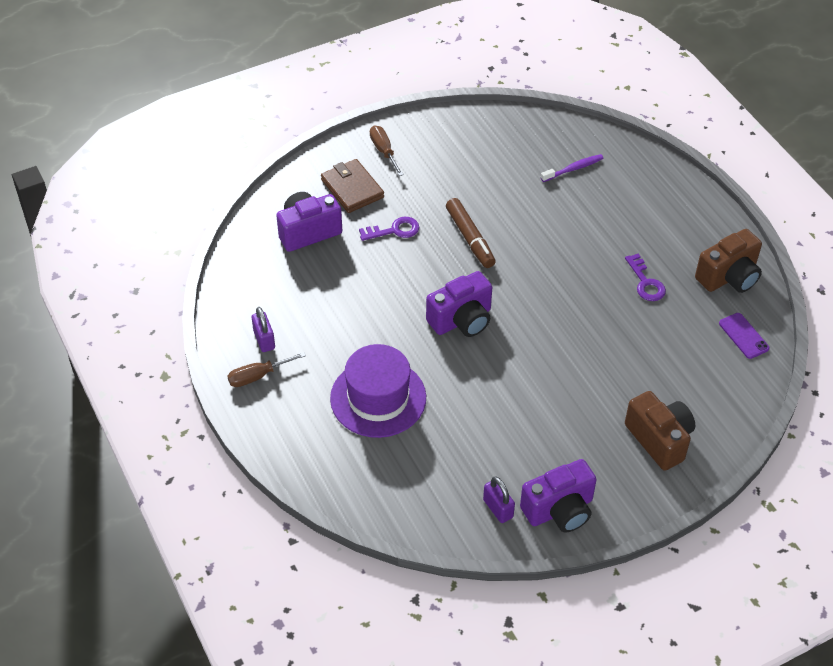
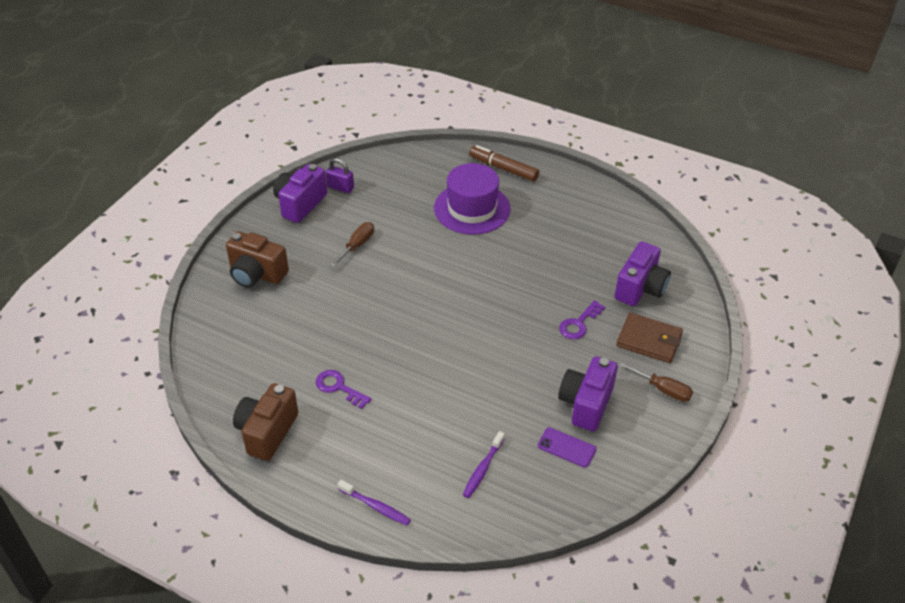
camera: 145 degrees right, 5 degrees down
brown screwdriver [227,352,306,387] -> brown screwdriver moved to [331,222,374,267]
purple padlock [252,307,275,352] -> none
purple camera [426,271,492,337] -> purple camera moved to [558,356,618,431]
brown marker [446,198,496,268] -> brown marker moved to [469,145,539,182]
purple phone [719,313,770,359] -> purple phone moved to [538,427,596,467]
none -> purple toothbrush [337,480,411,526]

